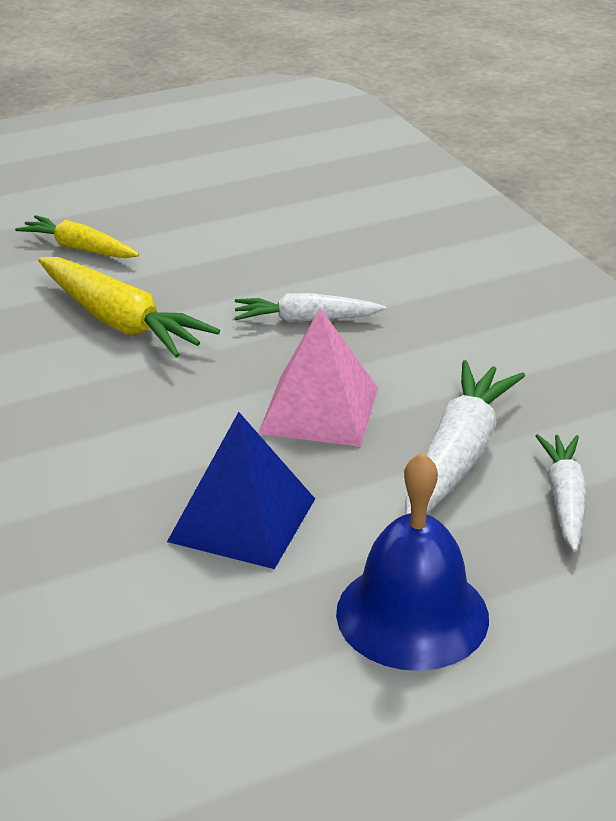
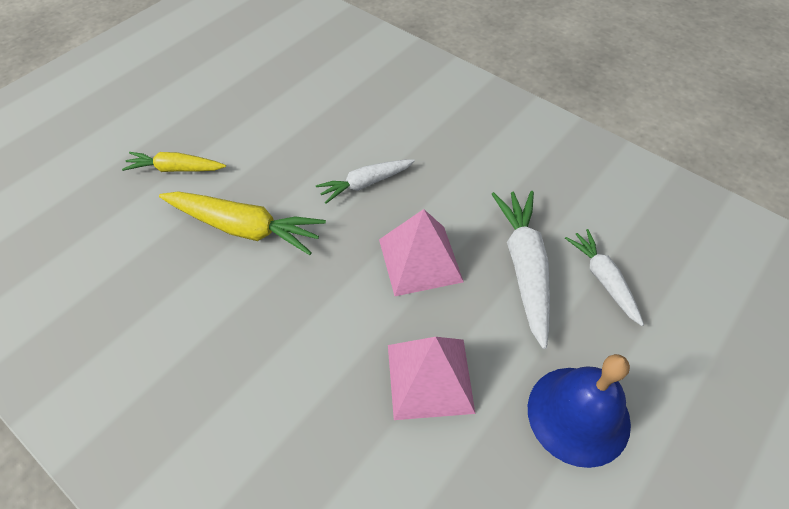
camera: 25 degrees left, 20 degrees up
blue pyramid [167,412,315,569] -> pink pyramid [388,337,476,420]

